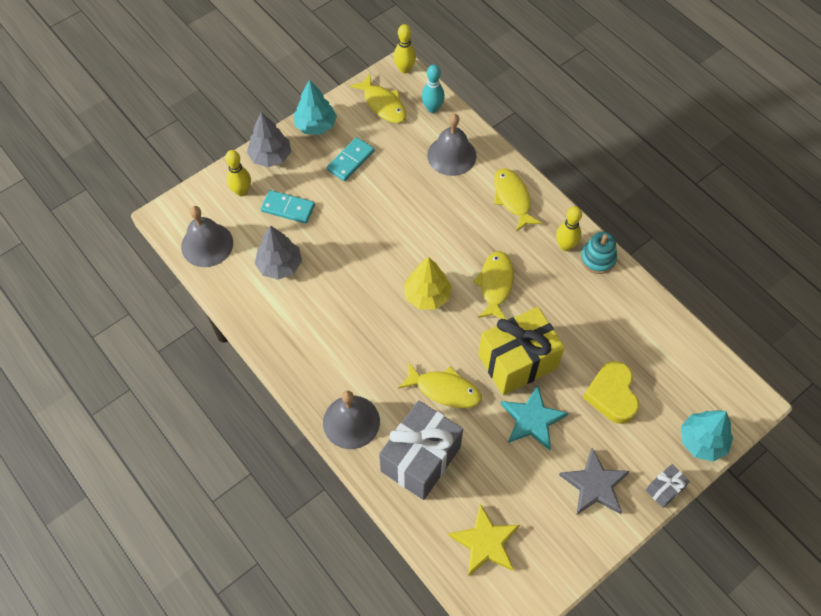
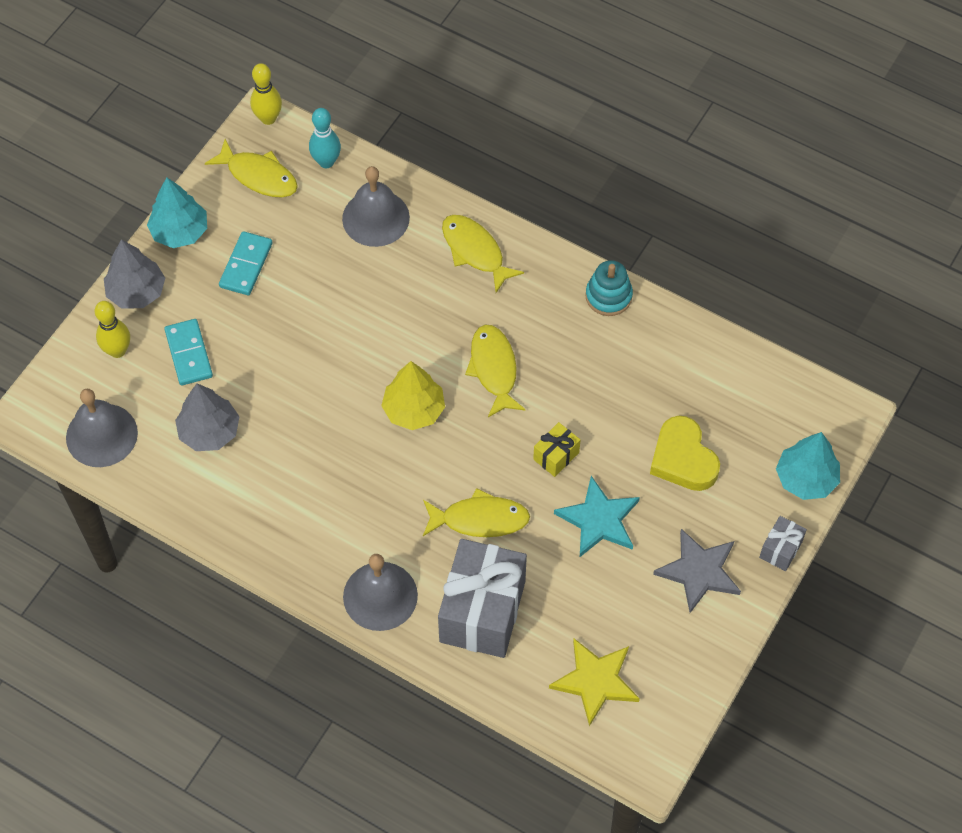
camera: 20 degrees left, 0 degrees up
turquoise domino [261,190,315,224] -> turquoise domino turned 75 degrees clockwise [164,319,213,386]
yellow gift [478,307,565,395] -> yellow gift [533,422,580,477], size x0.45
yellow bowling pin [556,206,582,251] -> none

